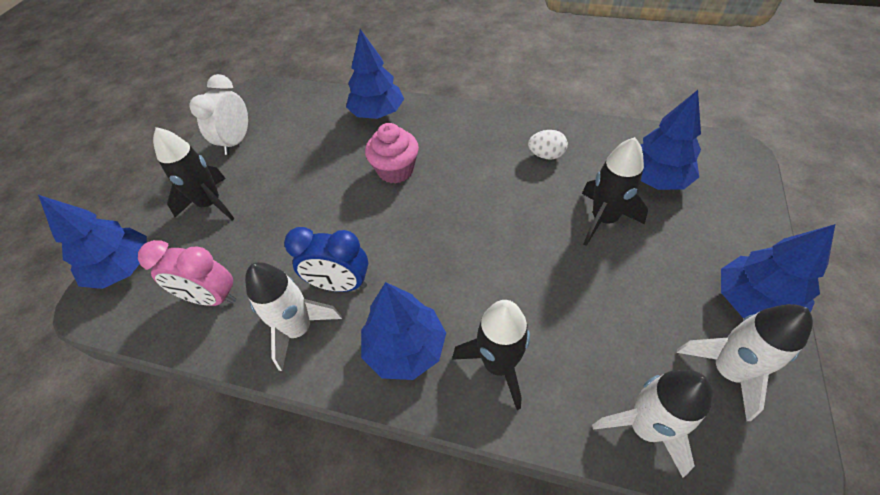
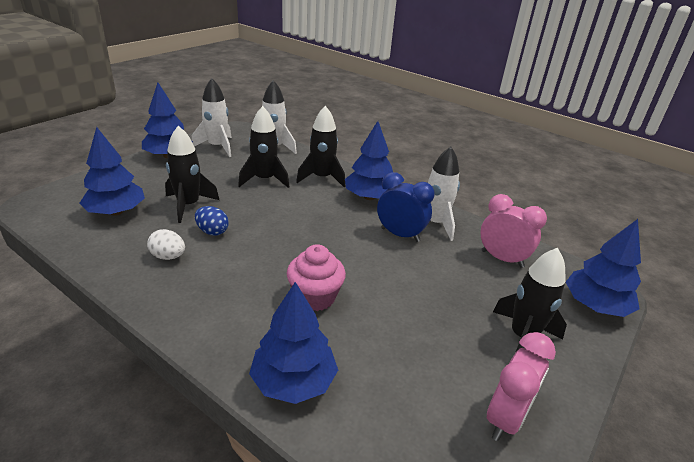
camera: 165 degrees left, 20 degrees down
white clock [190,74,248,155] -> pink clock [487,332,556,441]
none -> blue egg [195,206,229,236]
none -> black rocket [238,106,289,188]

